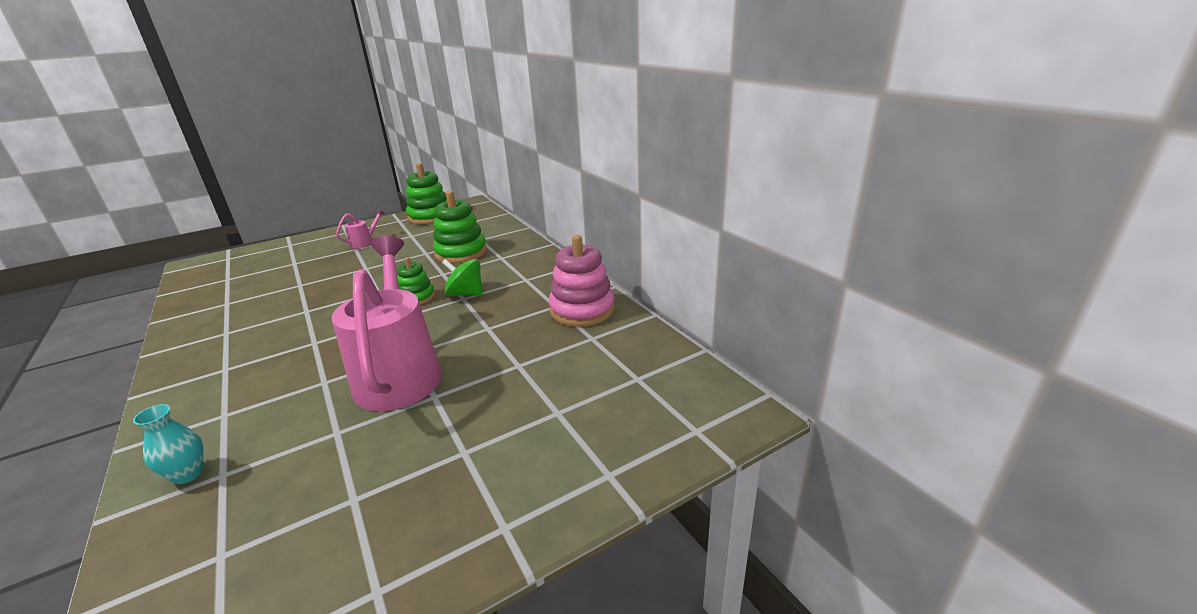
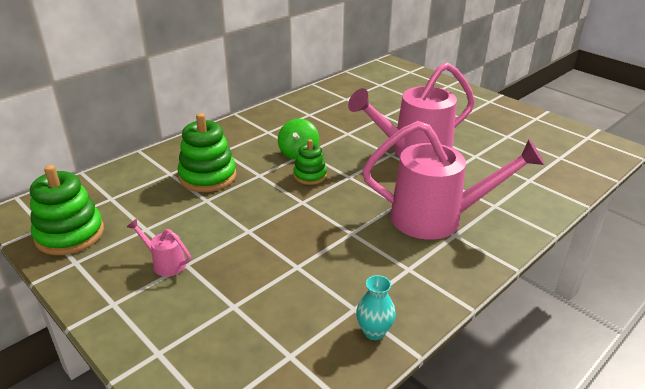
camera: 105 degrees left, 5 degrees up
turquoise vase [133,404,204,484] -> turquoise vase moved to [356,275,396,340]
pink stacking toy [549,235,615,327] -> none
none -> pink watering can [362,121,545,240]

